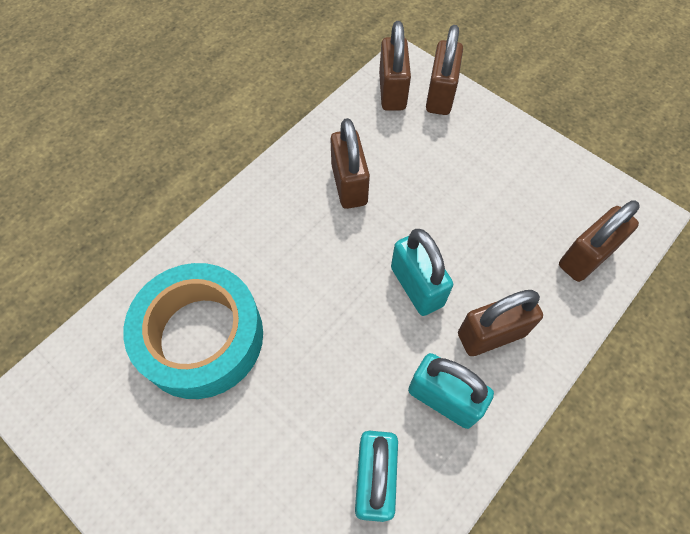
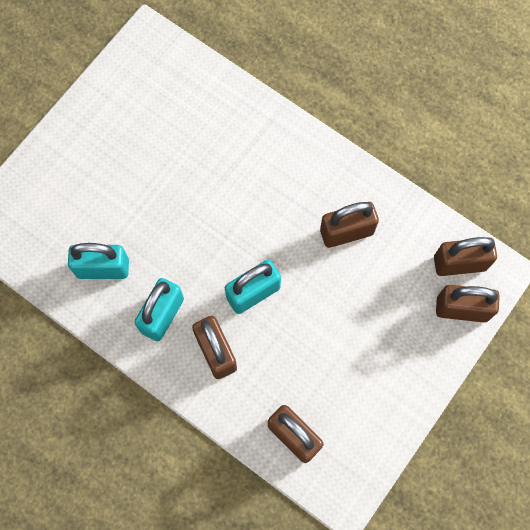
camera: 85 degrees right, 10 degrees up
turquoise tape [123,263,263,399] -> none

